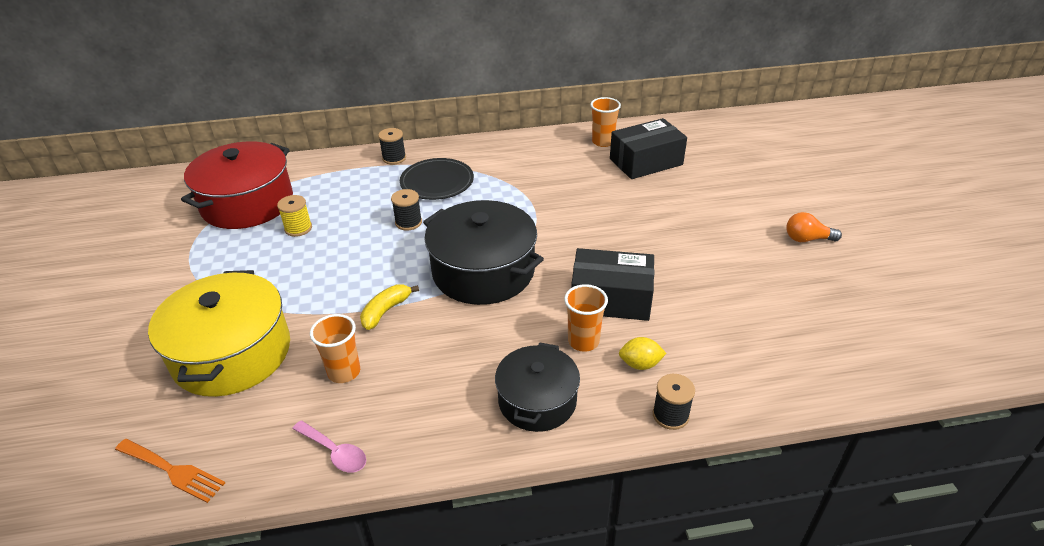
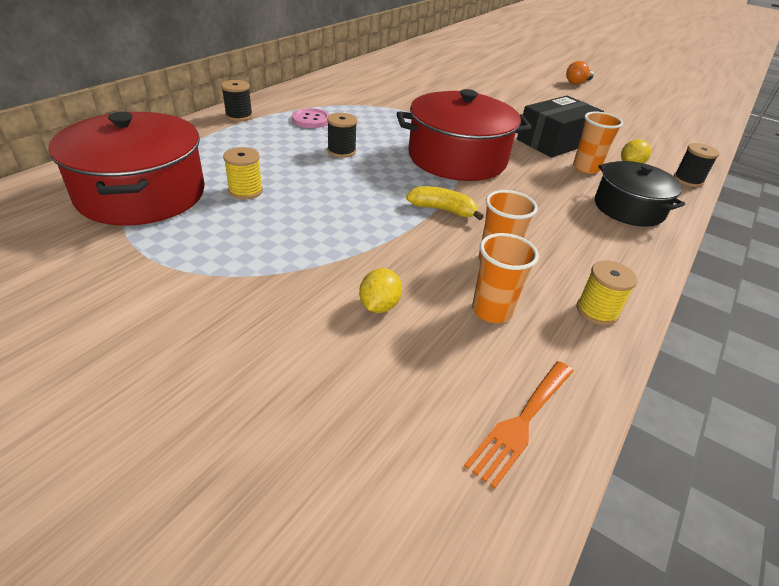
camera: 50 degrees left, 0 degrees up
orange fork [115,439,225,503] -> orange fork turned 150 degrees clockwise [464,361,574,489]
yellow pot [148,270,290,397] -> yellow lemon [359,268,402,313]
pink spoon [292,420,366,472] -> yellow spool [577,260,637,326]
yellow banana [360,285,419,330] -> yellow banana turned 120 degrees clockwise [406,186,484,220]
black plate [400,158,474,200] -> pink button [292,108,330,128]
black pot [423,200,544,305] -> red pot [397,89,532,181]
orange cup [590,97,621,147] -> orange cup moved to [472,233,539,323]
black box [610,118,687,179] -> none

